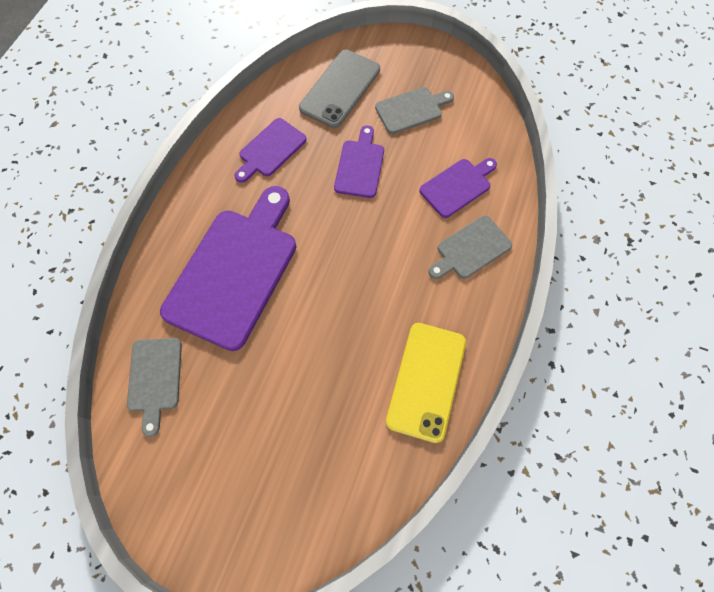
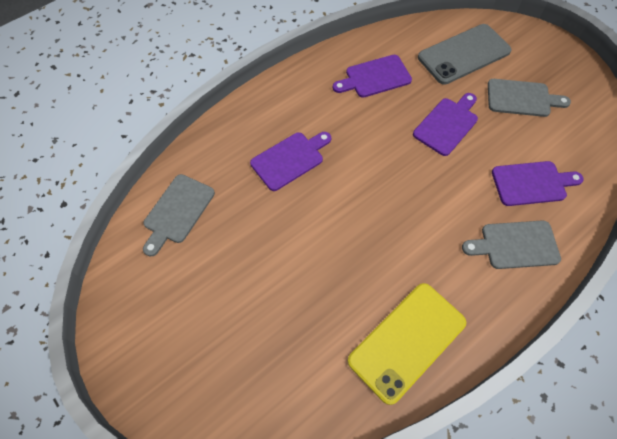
camera: 30 degrees right, 5 degrees down
purple cutting board [160,186,296,351] -> purple cutting board [250,132,331,191], size x0.51

